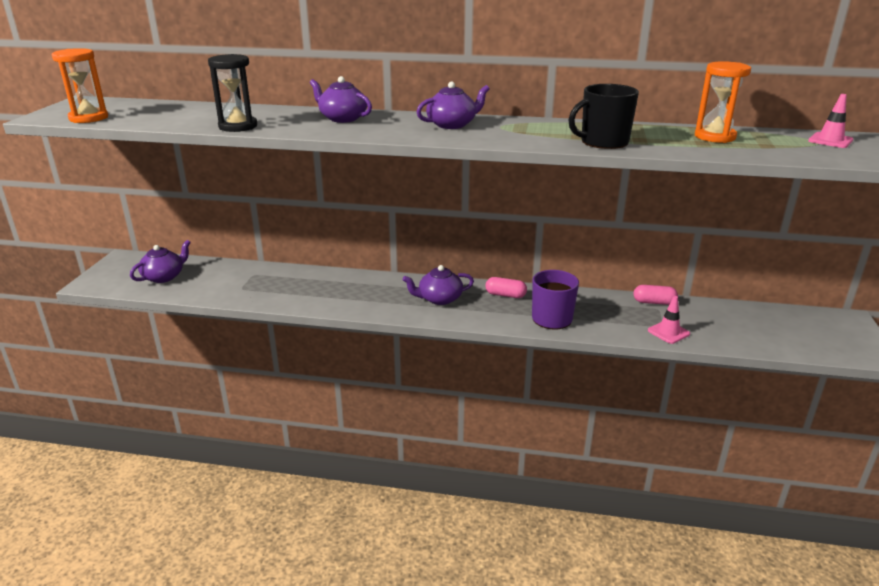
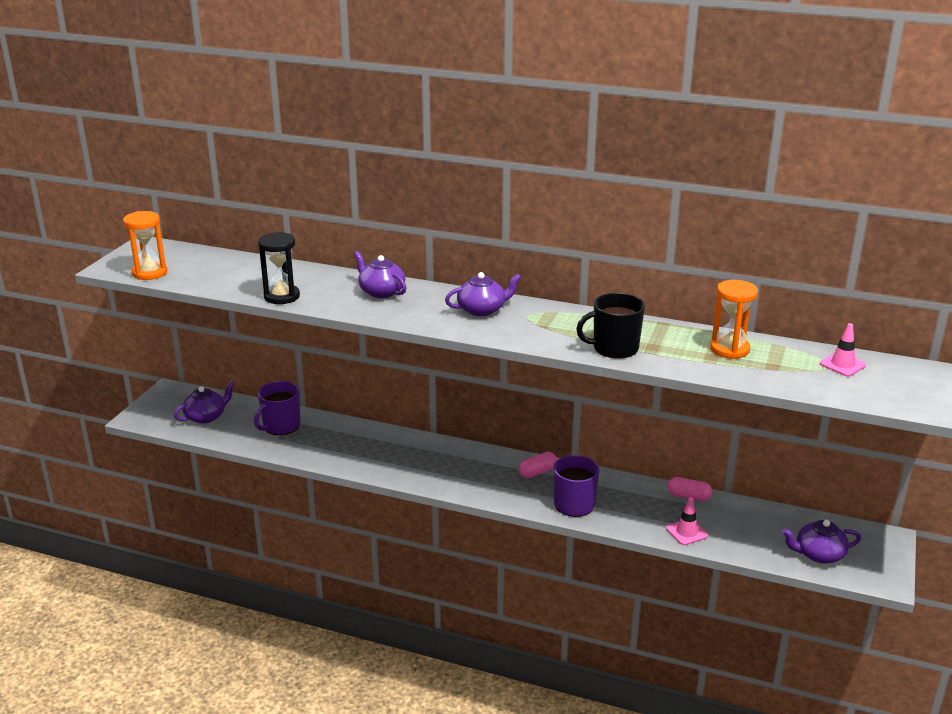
camera: 10 degrees right, 0 degrees up
purple teapot [403,265,474,305] -> purple teapot moved to [782,520,861,563]
pink capsule [485,277,527,298] -> pink capsule turned 60 degrees counterclockwise [519,452,557,478]
none -> purple mug [254,381,300,435]

